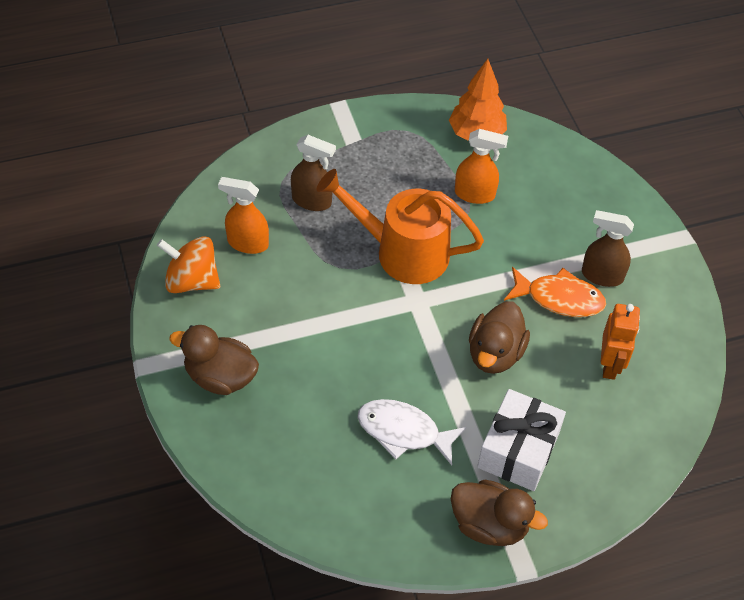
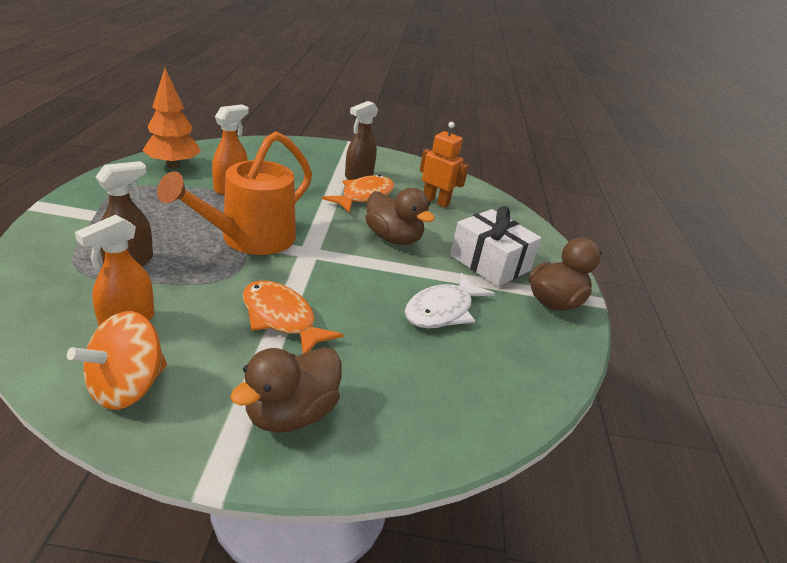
camera: 70 degrees left, 20 degrees down
none -> orange fish [243,280,344,354]

